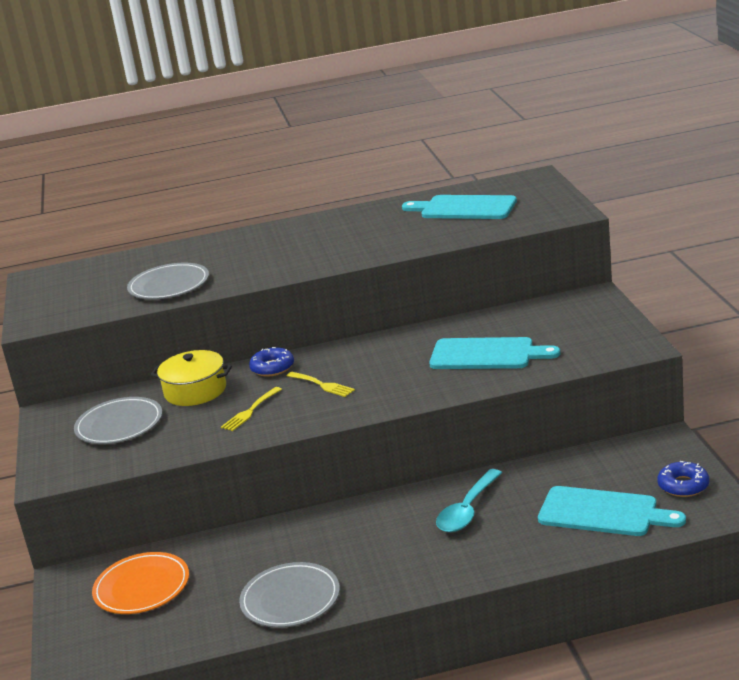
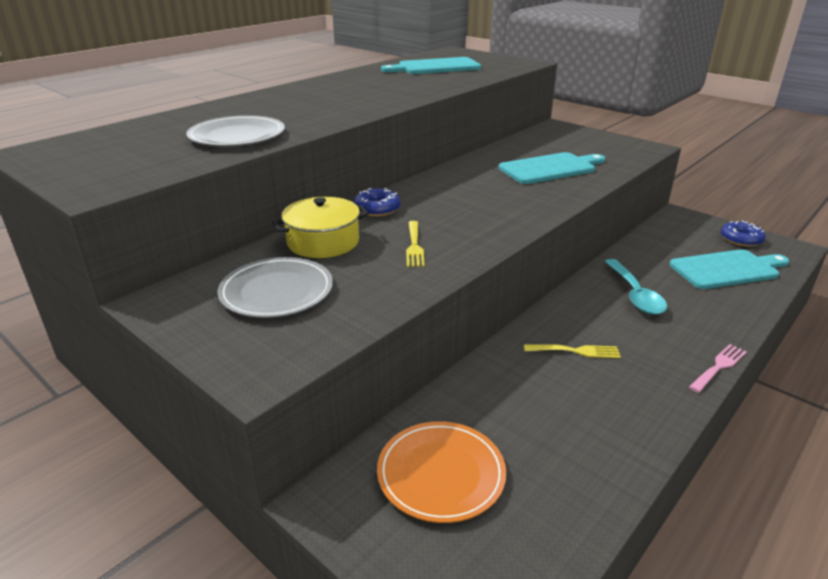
camera: 40 degrees left, 5 degrees up
grey plate [239,562,340,628] -> none
yellow fork [287,372,355,397] -> yellow fork moved to [524,344,621,358]
none -> pink fork [689,344,747,393]

